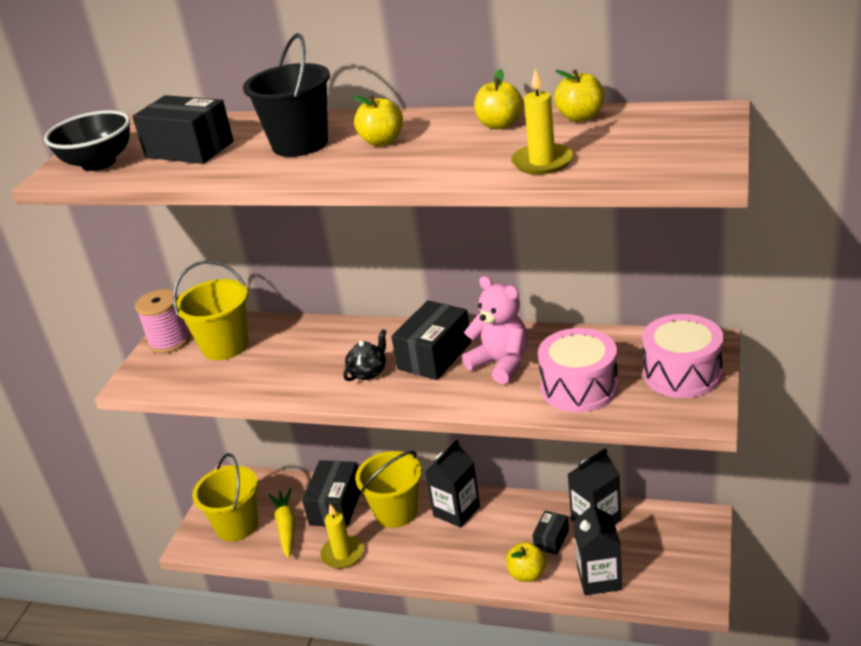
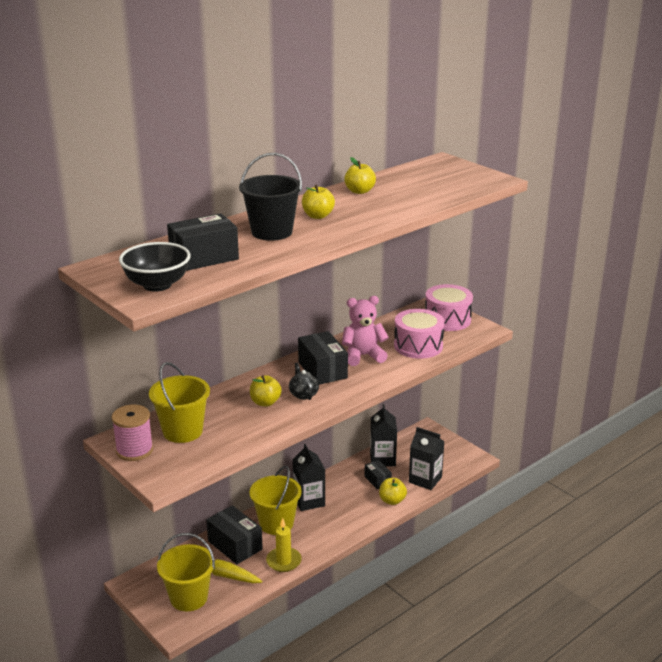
camera: 60 degrees left, 5 degrees down
yellow candle [511,69,573,175] -> none
yellow apple [554,70,604,122] -> yellow apple moved to [250,375,282,407]

